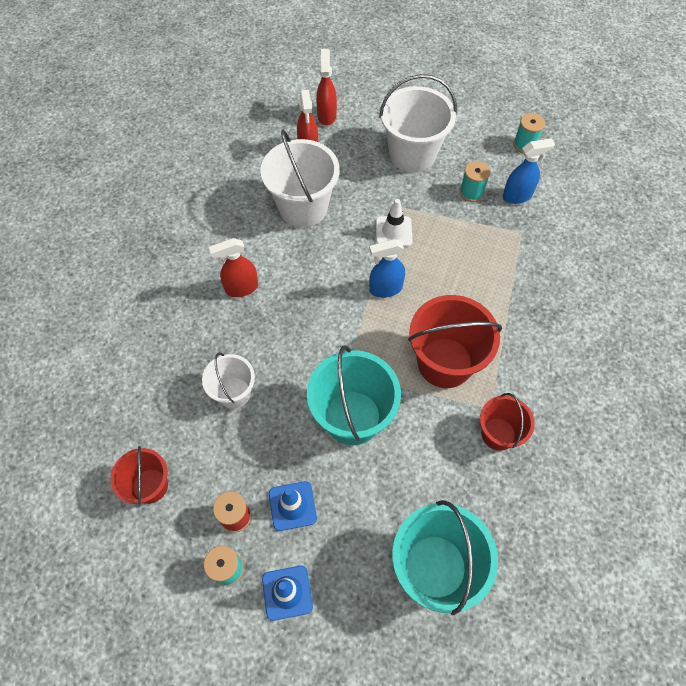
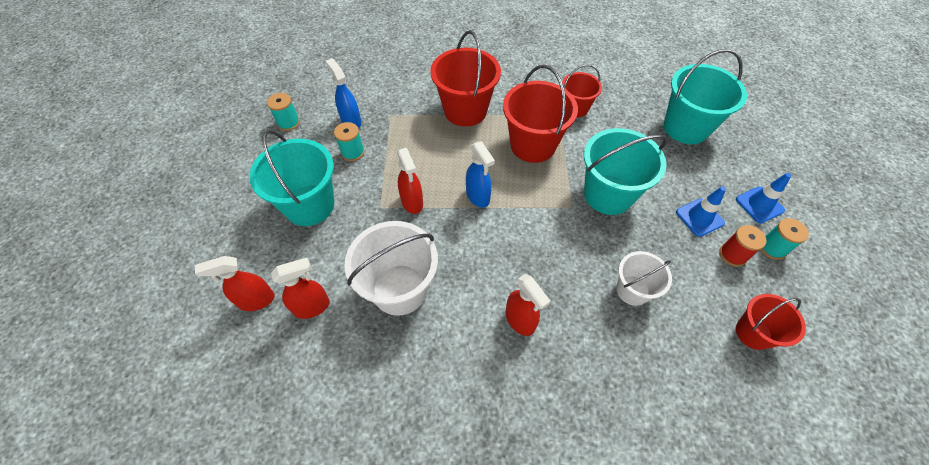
camera: 105 degrees left, 5 degrees down
white traffic cone [376,199,413,247] -> red spray bottle [397,148,423,214]
white bucket [379,74,457,172] -> turquoise bucket [249,130,335,226]
none -> red bucket [430,30,501,126]

